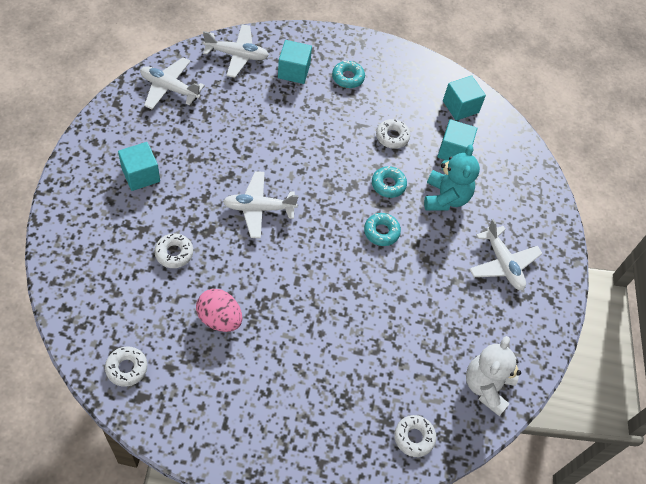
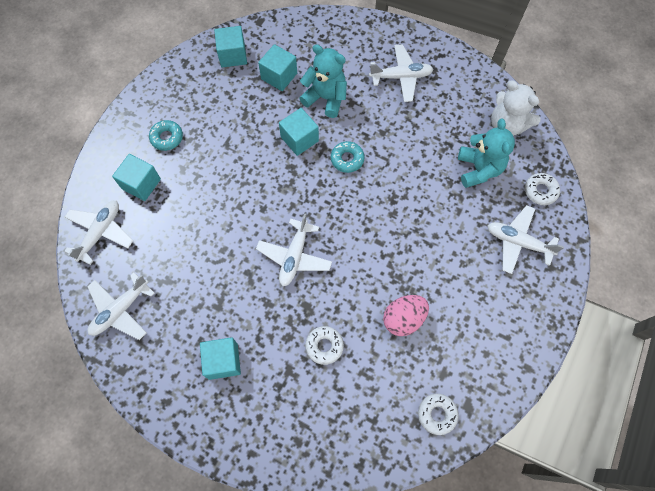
camera: 65 degrees left, 10 degrees up
turquoise donut [372,166,407,198] -> turquoise cube [279,108,319,156]
white donut [376,119,410,149] -> none
none -> turquoise teddy bear [458,119,515,188]
none -> white plane [487,205,564,274]

